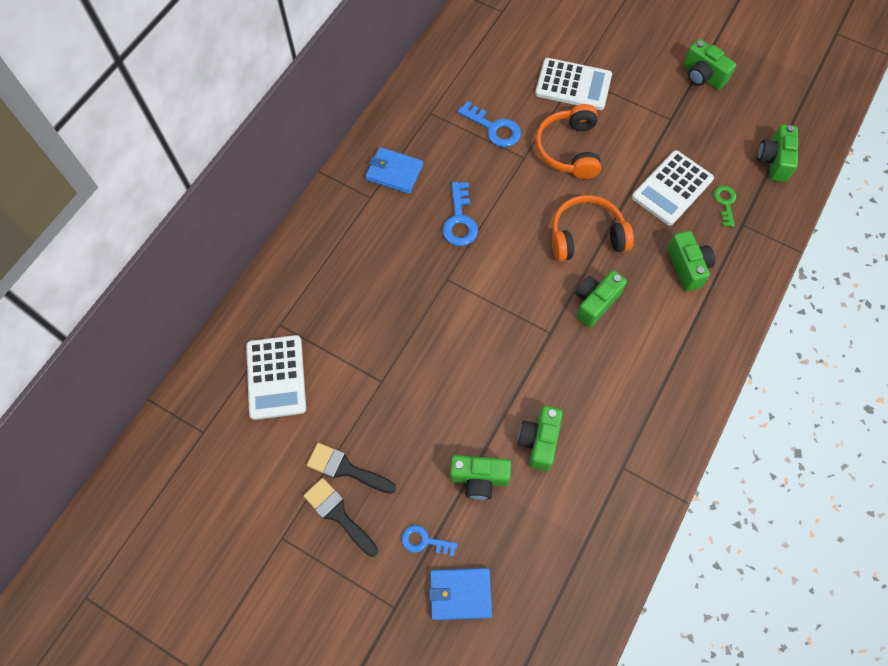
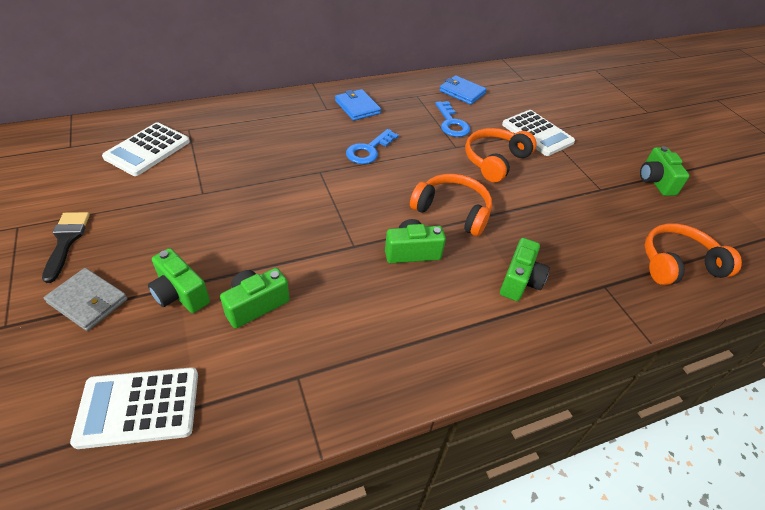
camera: 35 degrees right, 20 degrees down
black brush [307,443,396,494] -> none
blue key [402,525,457,556] -> grey wallet [44,268,128,331]
blue wallet [429,568,492,620] -> blue wallet moved to [439,75,487,105]
white calculator [632,150,714,226] -> white calculator moved to [70,367,198,449]
green key [714,186,736,227] -> none
green camera [757,124,798,182] -> orange headphones [645,223,742,285]

